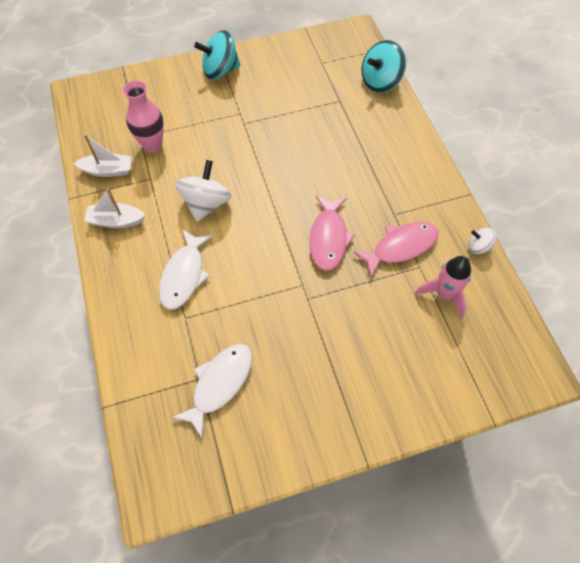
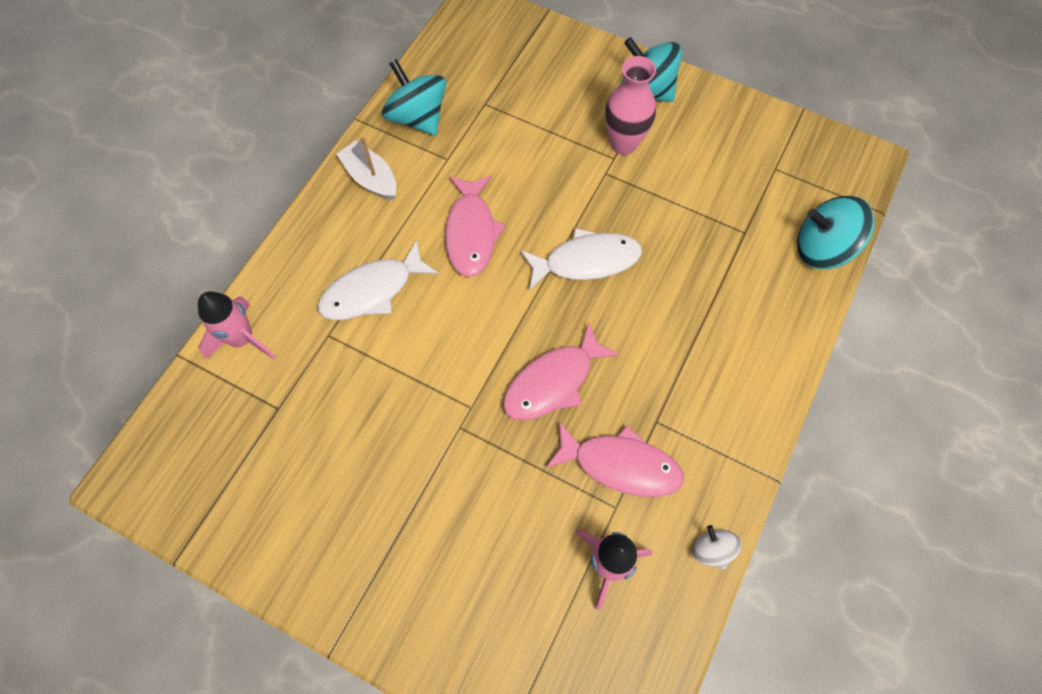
camera: 45 degrees right, 5 degrees up
white boat [74,134,132,177] -> turquoise spinning top [382,59,446,136]
pink vase [123,80,164,153] -> pink vase moved to [605,56,656,155]
white fish [172,344,253,438] -> white fish moved to [520,228,642,290]
white spinning top [175,160,232,222] -> pink fish [445,175,506,277]
none -> pink rocket [198,291,276,359]

